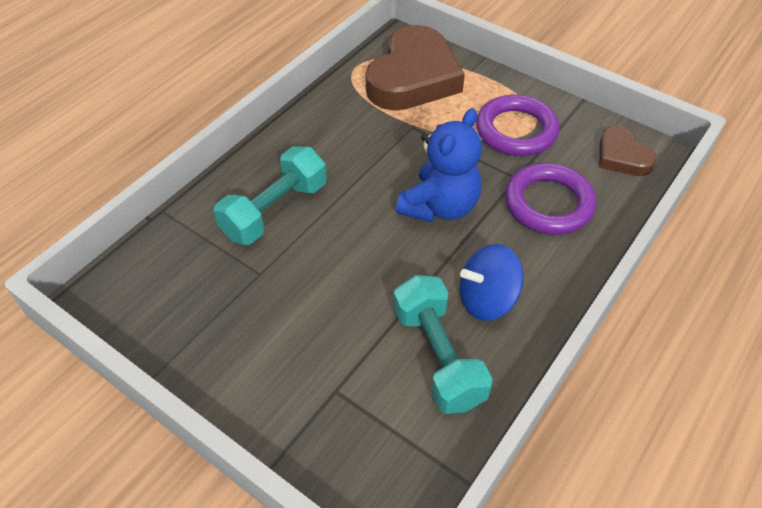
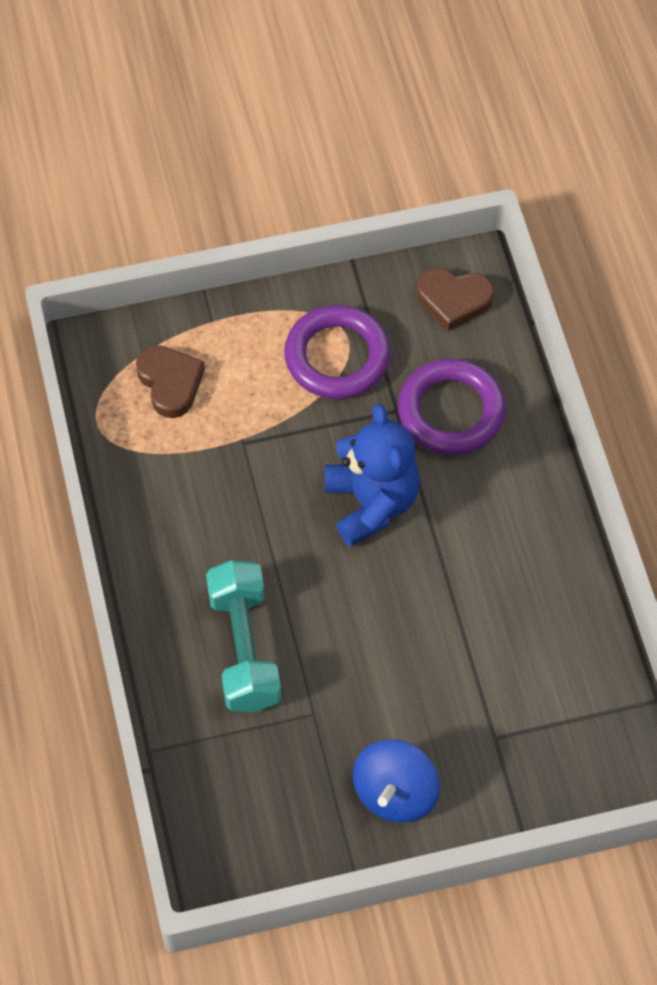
camera: 50 degrees left, 10 degrees up
brown heart [366,25,465,111] -> brown heart [136,345,205,418], size x0.51
turquoise dumbbell [394,275,492,414] -> none
blue spinning top [460,244,524,321] -> blue spinning top moved to [353,739,440,823]

